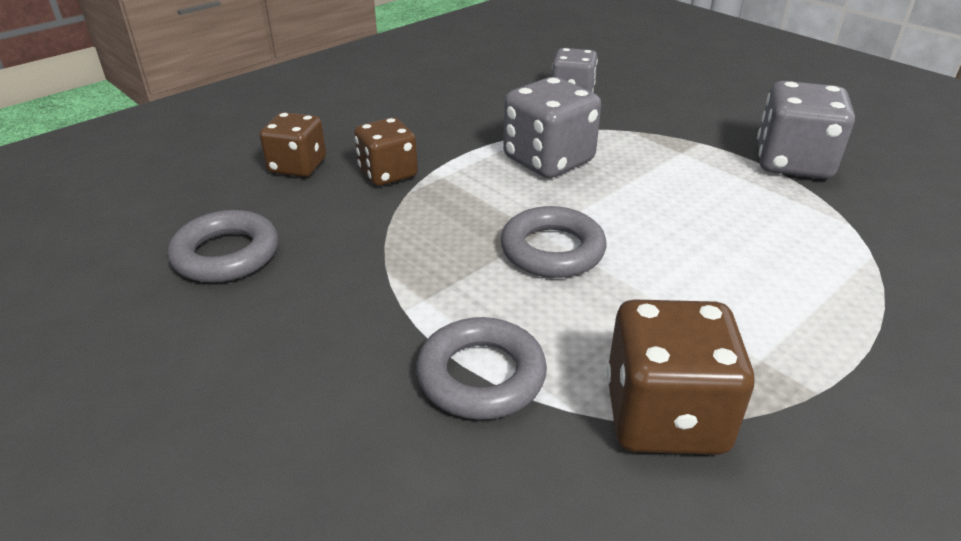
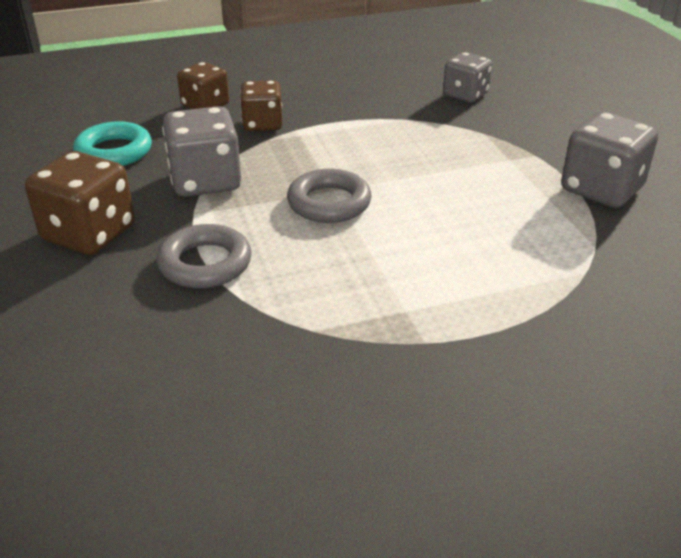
camera: 25 degrees right, 0 degrees up
grey ring [168,210,278,283] -> turquoise ring [73,121,152,166]
grey dice [503,77,601,178] -> grey dice moved to [162,106,241,197]
brown dice [607,299,755,455] -> brown dice moved to [25,151,135,255]

